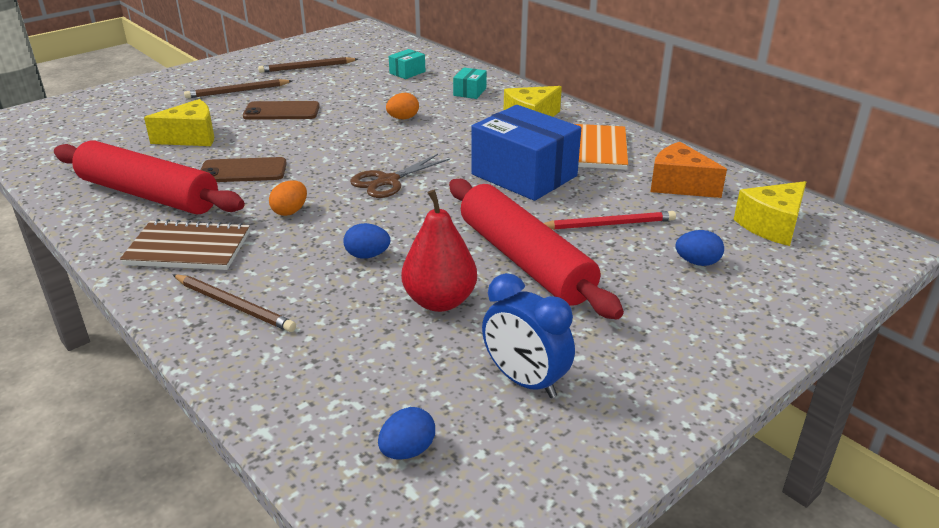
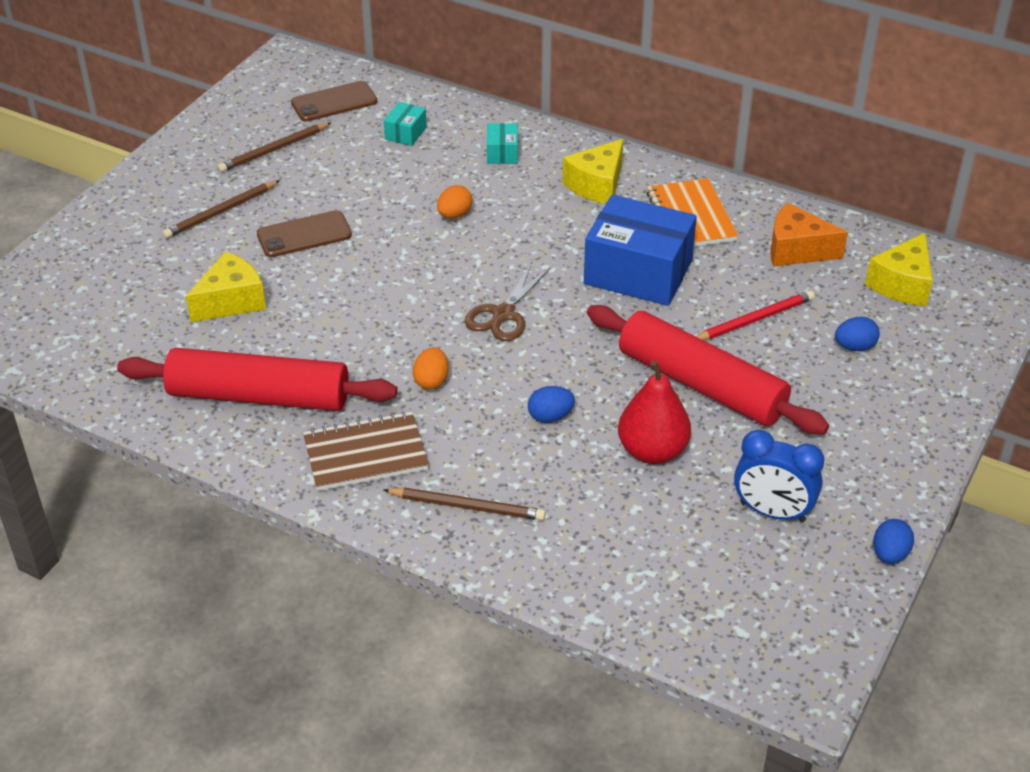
camera: 20 degrees left, 10 degrees up
brown phone [201,157,287,182] -> brown phone moved to [291,81,377,122]
blue egg [378,407,435,460] -> blue egg moved to [873,519,914,564]

